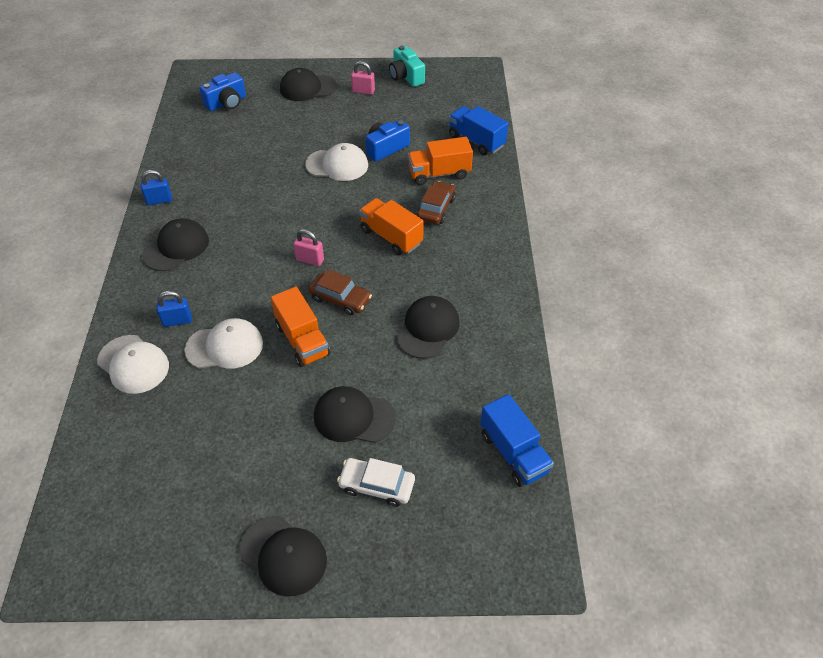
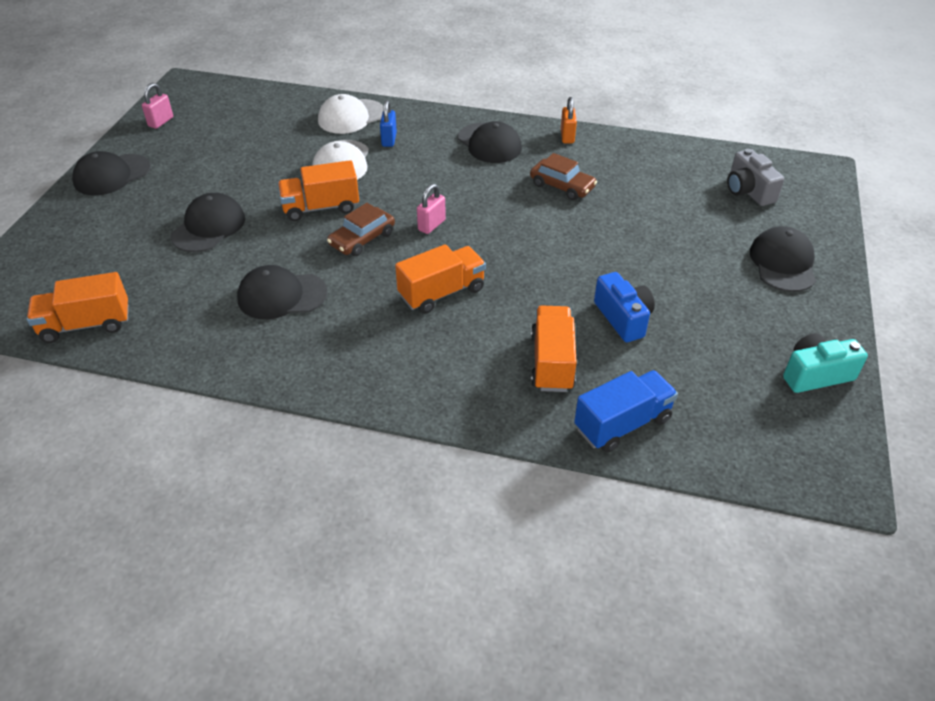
camera: 105 degrees right, 5 degrees down
blue padlock [141,170,172,205] -> orange padlock [561,97,577,143]
blue camera [199,72,246,111] -> grey camera [727,149,784,206]
white cap [305,143,368,181] -> none
white car [337,458,415,507] -> none
pink padlock [351,61,375,95] -> pink padlock moved to [142,83,173,129]
black cap [397,296,459,359] -> black cap turned 135 degrees clockwise [237,265,328,319]
brown car [417,181,456,225] -> brown car moved to [530,153,597,200]
blue truck [480,394,554,487] -> orange truck [27,272,129,343]

